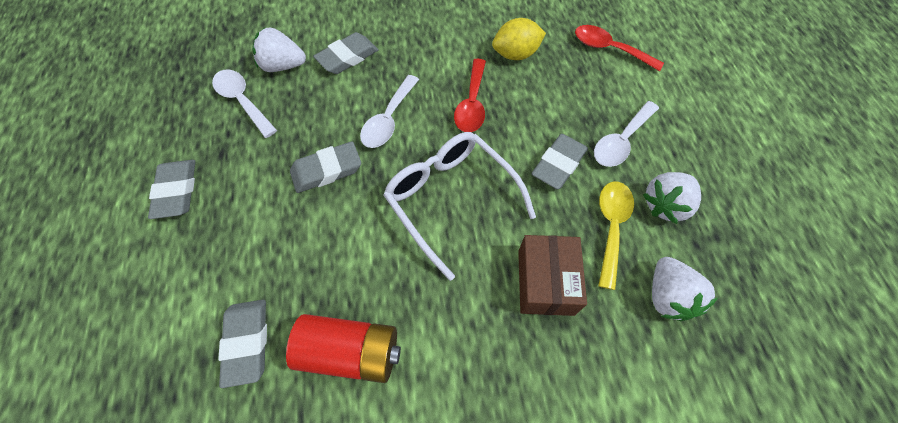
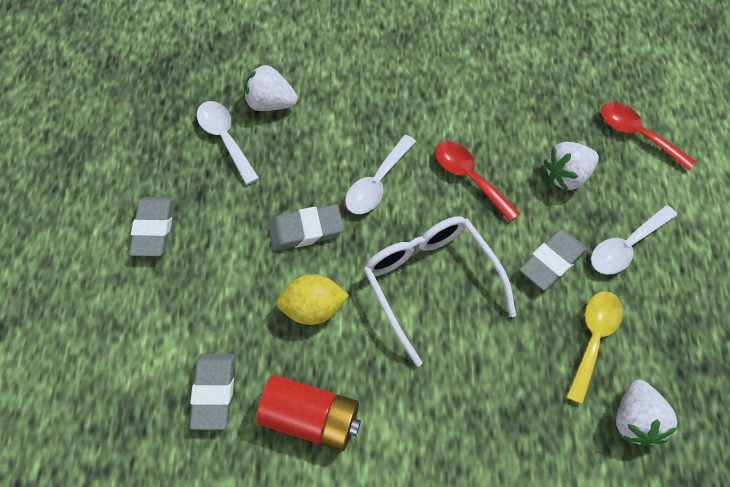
camera: 10 degrees right, 0 degrees up
grey eraser [313,32,379,74] -> none
red spoon [454,59,486,132] -> red spoon turned 120 degrees clockwise [435,141,520,222]
yellow lemon [492,18,546,60] -> yellow lemon moved to [276,274,349,325]
brown box [518,235,587,316] -> none
white strawberry [643,172,701,224] -> white strawberry moved to [544,142,599,191]

